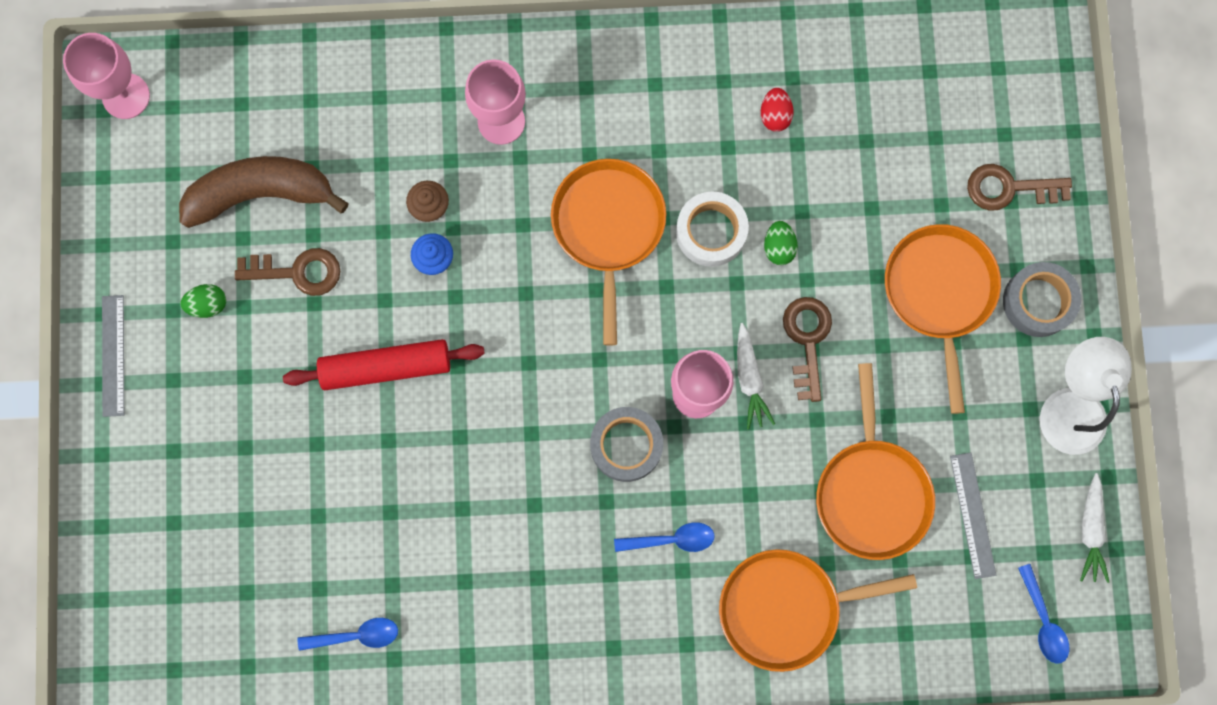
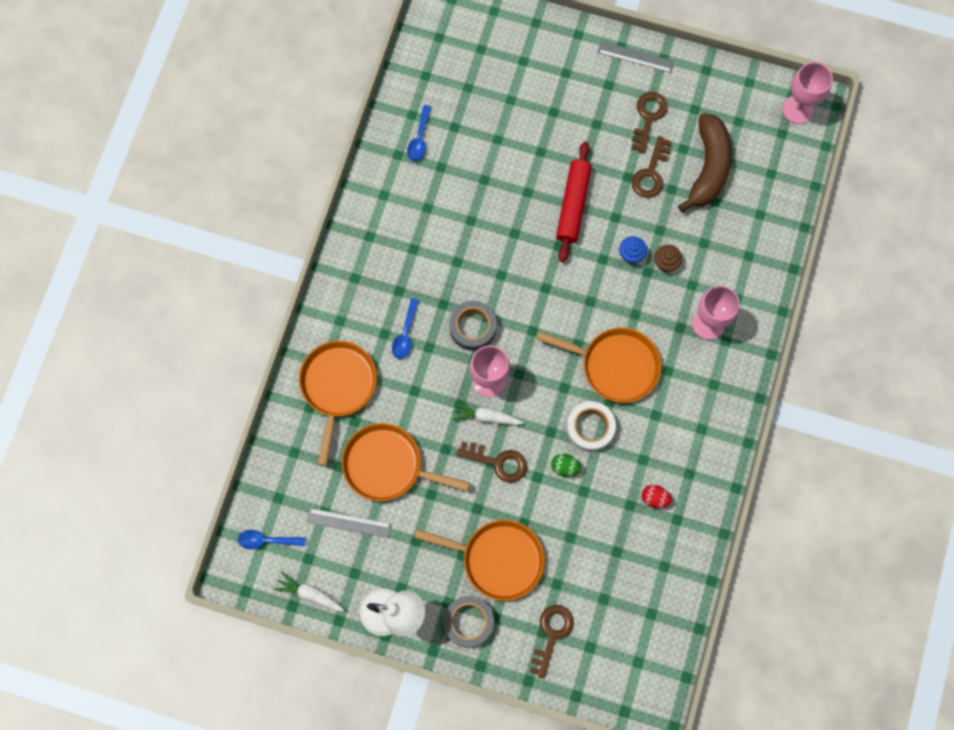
camera: 110 degrees right, 5 degrees down
green egg [180,284,226,318] -> brown key [631,92,668,153]

